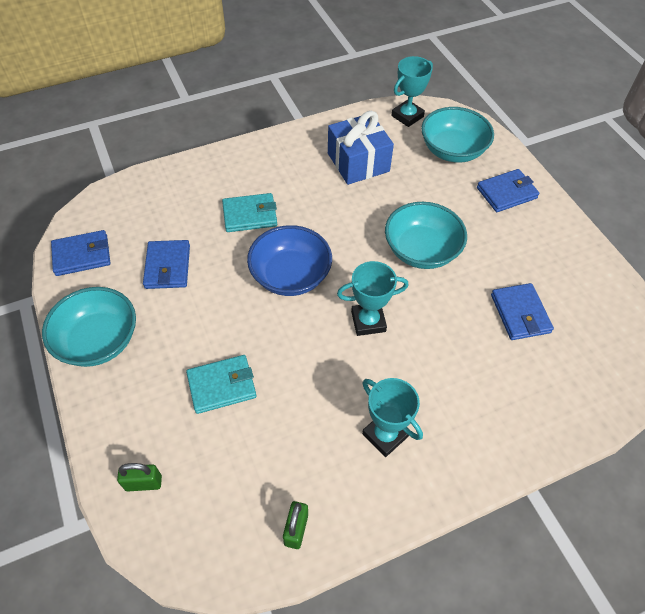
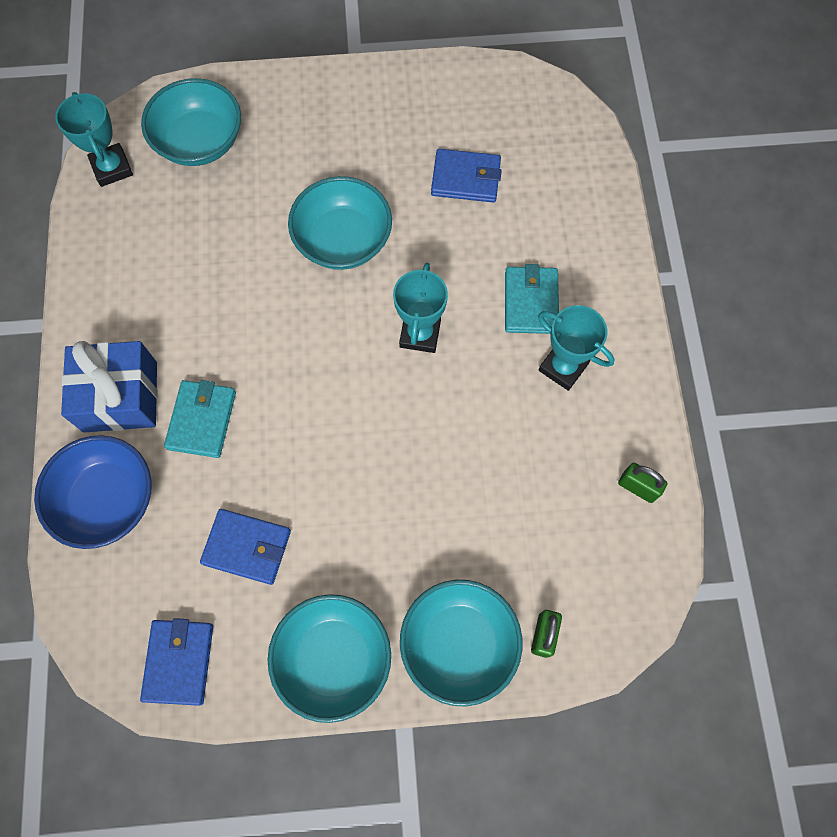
camera: 70 degrees left, 15 degrees up
turquoise wallet [186,355,257,414] -> turquoise wallet moved to [505,264,559,334]
blue bowl [247,225,332,296] -> blue bowl moved to [34,435,152,549]
blue gift [328,111,394,185] -> blue gift moved to [61,341,158,433]
turquoise trophy [362,378,423,457] -> turquoise trophy turned 60 degrees clockwise [538,305,614,391]
blue wallet [477,169,539,212] -> none
none -> turquoise bowl [400,580,522,706]

